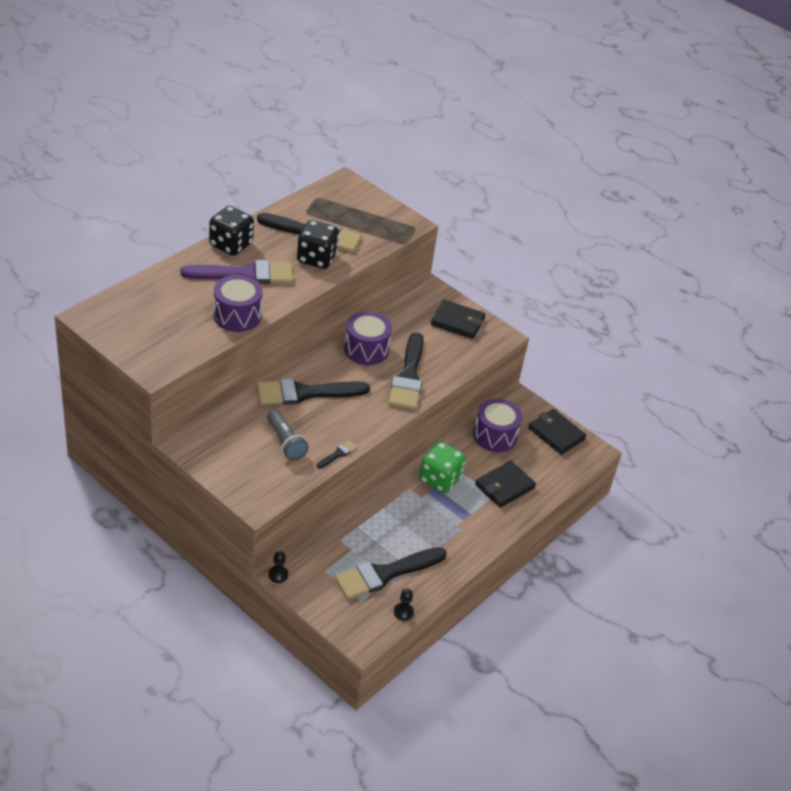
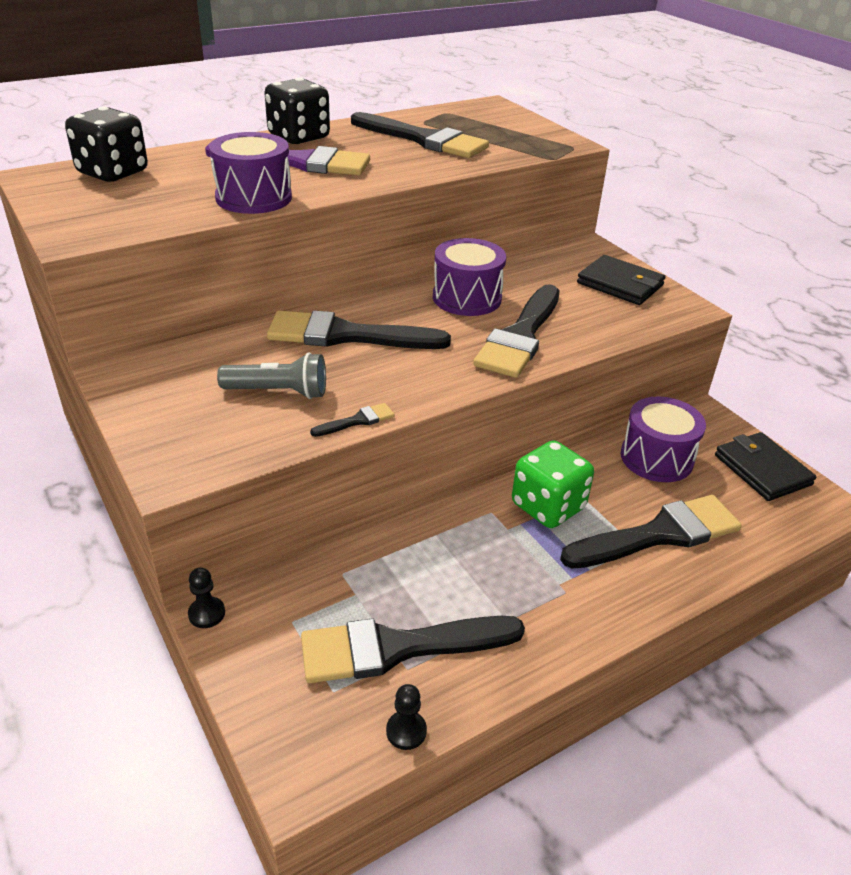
camera: 20 degrees right, 5 degrees down
grey flashlight [267,410,308,460] -> grey flashlight turned 75 degrees counterclockwise [217,353,326,399]
black dice [297,220,339,269] -> black dice moved to [65,106,148,182]
black wallet [475,460,536,508] -> black brush [560,495,742,568]

